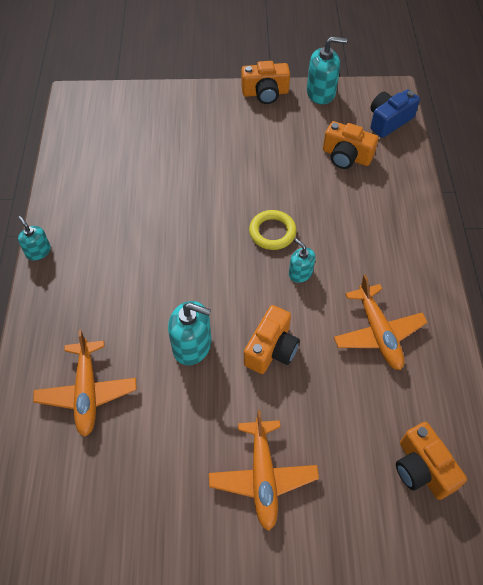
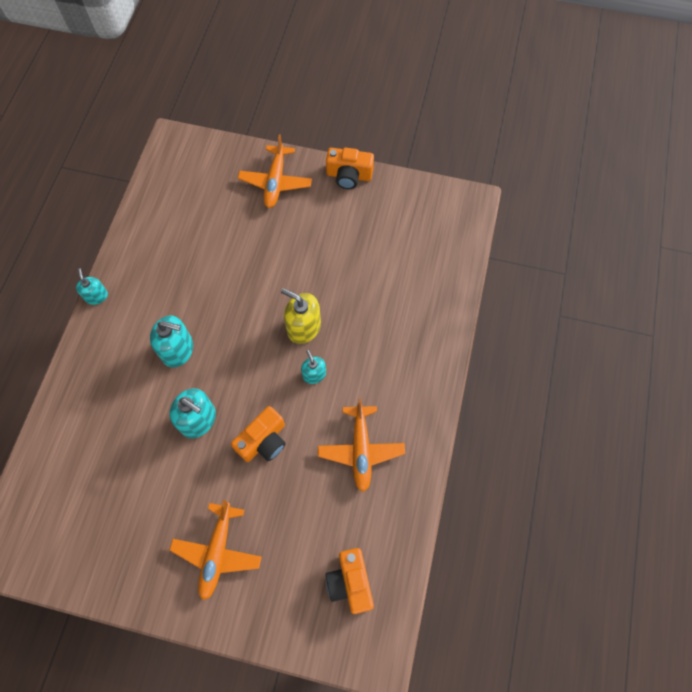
camera: 15 degrees right, 10 degrees up
orange plane [33,330,137,437] -> orange plane moved to [238,134,312,208]
yellow ring [249,210,297,250] -> yellow soap dispenser [281,288,321,344]
turquoise soap dispenser [307,36,347,104] -> turquoise soap dispenser moved to [150,315,193,368]
orange camera [323,121,378,169] -> none
blue camera [370,89,420,138] -> none

